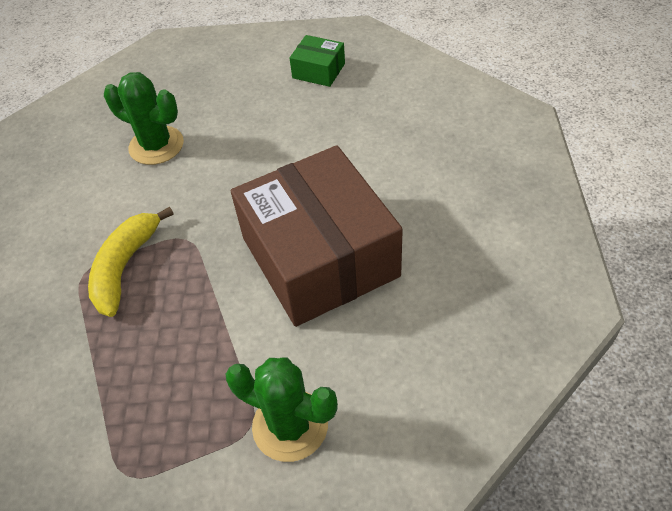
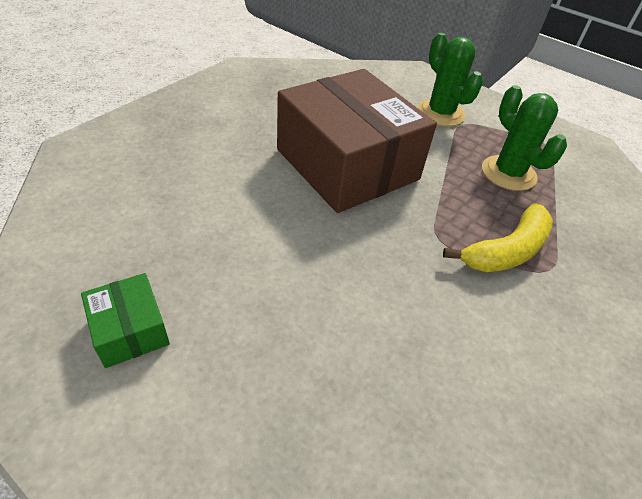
camera: 150 degrees left, 5 degrees down
green cactus [104,72,184,165] -> green cactus moved to [482,85,567,191]
brown box [231,145,403,327] -> brown box turned 45 degrees counterclockwise [277,69,437,213]

